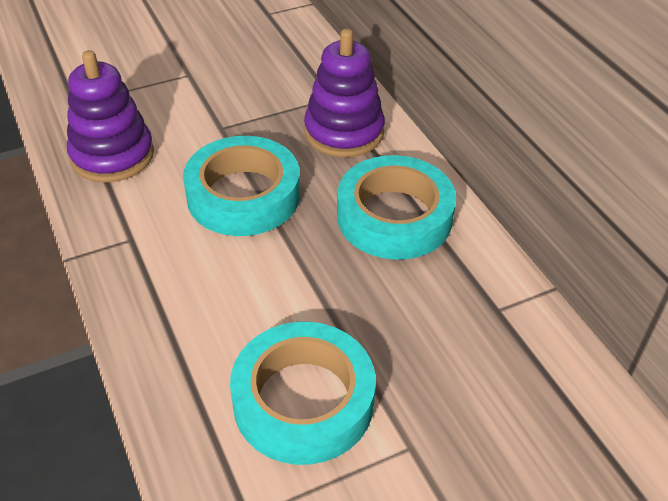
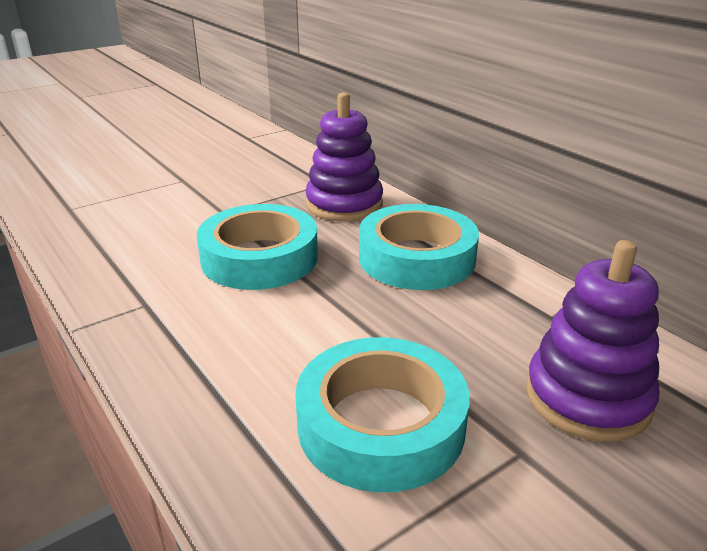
camera: 10 degrees left, 15 degrees down
purple stacking toy [67,50,154,183] -> purple stacking toy moved to [526,240,659,442]

